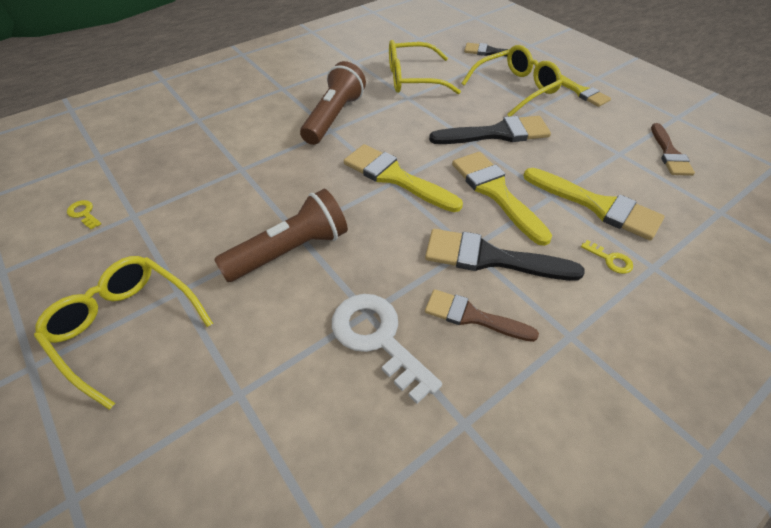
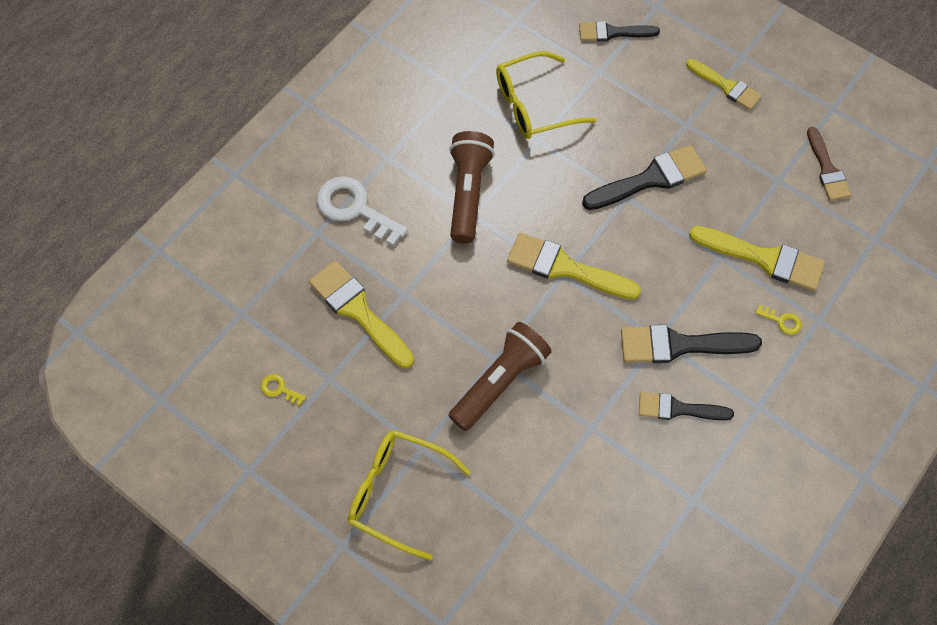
camera: 15 degrees left, 15 degrees up
white key [332,294,442,404] -> white key moved to [317,176,408,246]
brown brush [425,289,539,342] -> black brush [639,392,734,420]
yellow brush [452,152,552,246] -> yellow brush moved to [309,260,414,368]
yellow glasses [461,45,562,116] -> none

